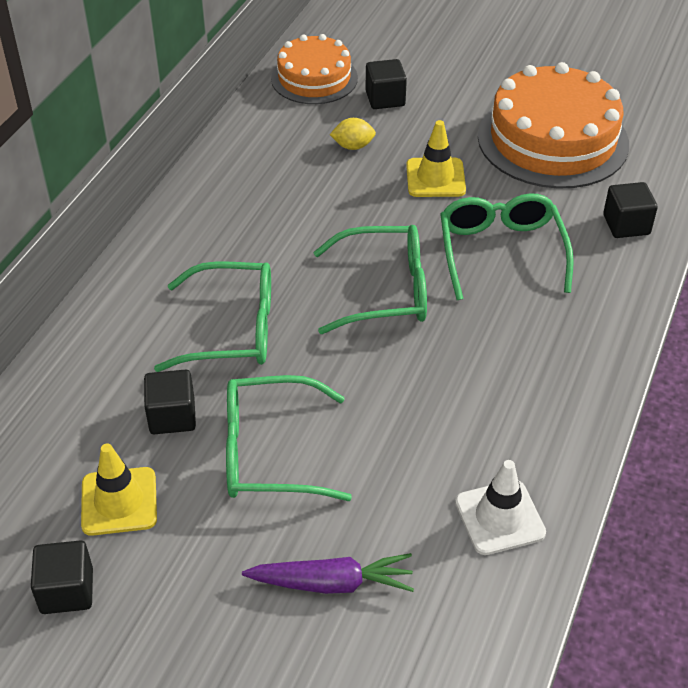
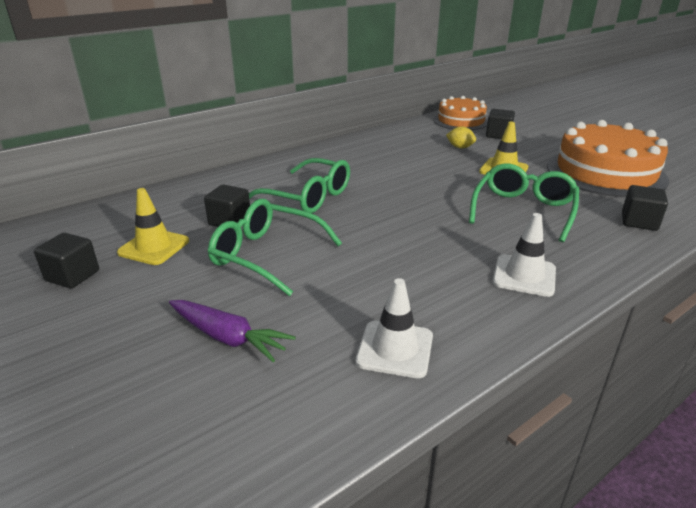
camera: 30 degrees right, 15 degrees down
green glasses [313,225,427,334] -> none
none -> white traffic cone [493,213,556,297]

